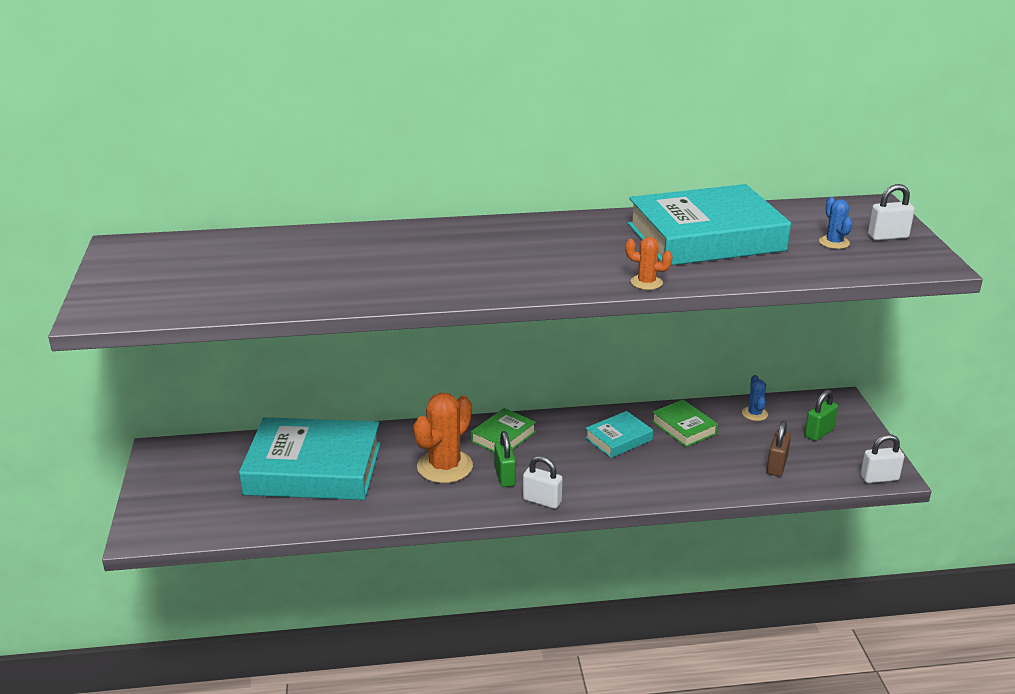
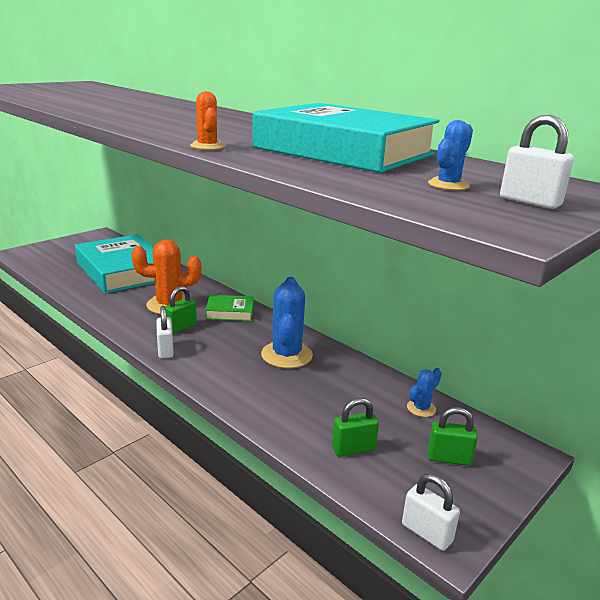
camera: 50 degrees right, 5 degrees down
turquoise book [585,411,653,458] -> blue cactus [261,277,313,368]
green book [652,400,718,447] -> none
brown padlock [767,421,791,476] -> green padlock [332,398,379,457]

